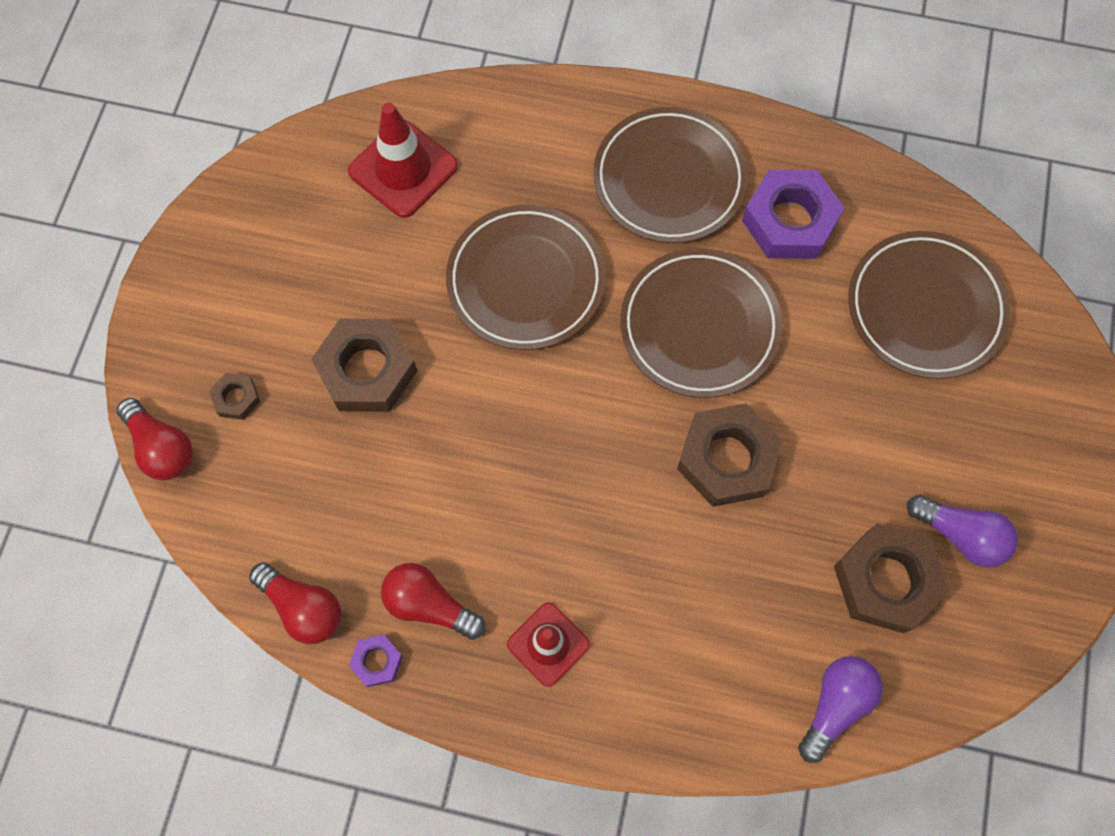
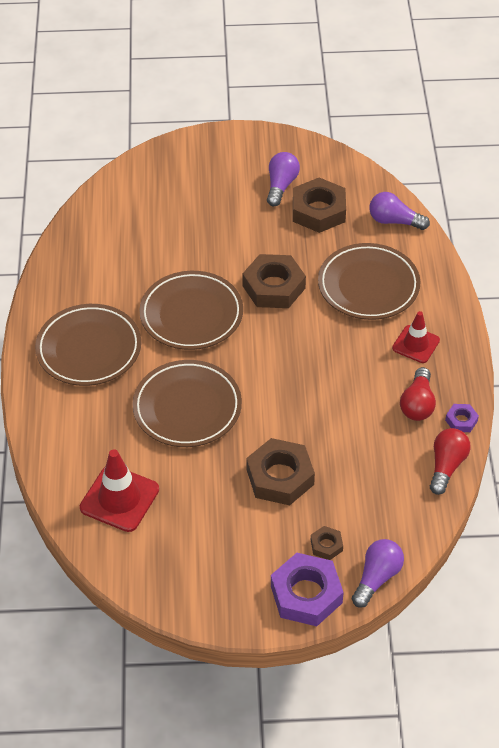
camera: 105 degrees left, 20 degrees down
red light bulb [117,398,193,480] -> purple light bulb [352,539,404,608]
purple nut [742,170,844,259] -> purple nut moved to [271,553,344,626]
brown plate [848,231,1011,379] -> brown plate moved to [318,243,420,320]

